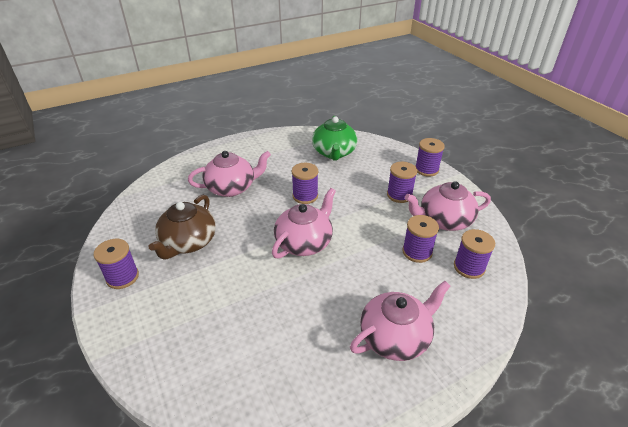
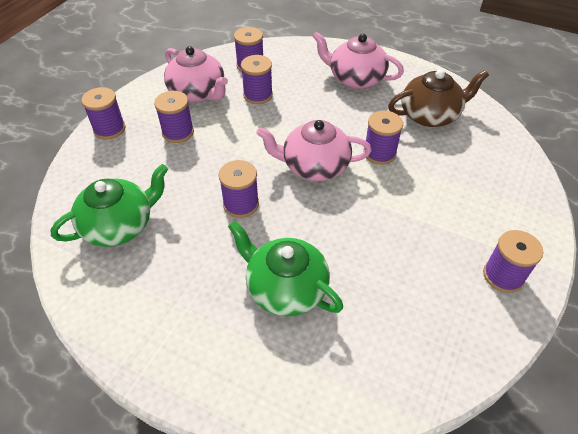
camera: 125 degrees left, 10 degrees up
brown teapot [149,195,216,259] -> brown teapot moved to [388,69,489,127]
pink teapot [188,151,271,197] -> green teapot [228,221,343,316]
none -> purple spool [363,111,403,165]

